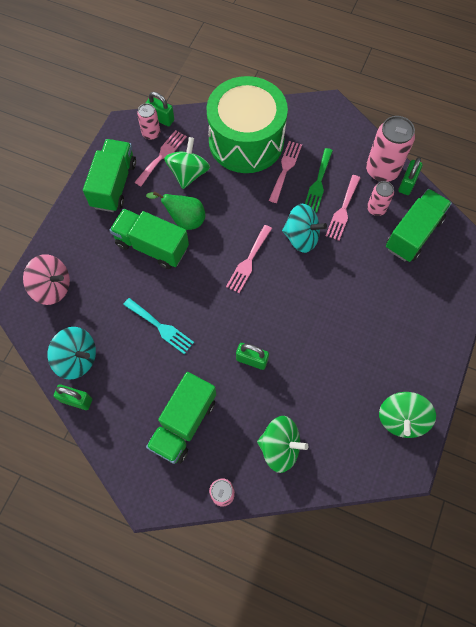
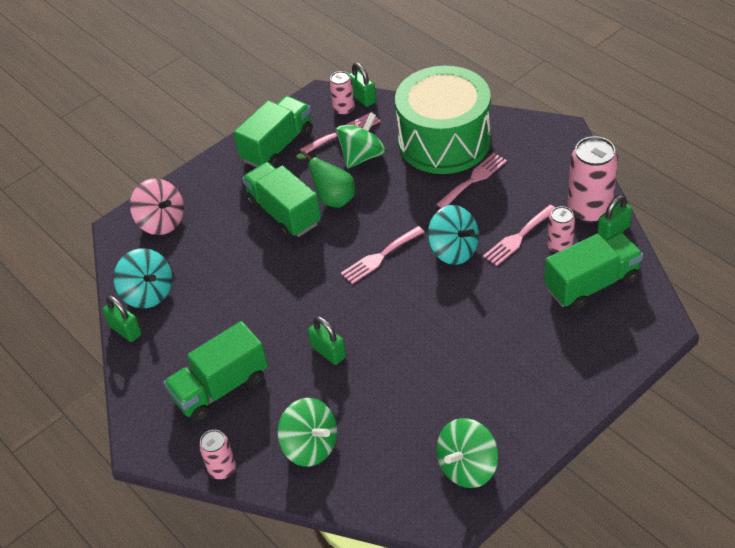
camera: 30 degrees right, 20 degrees down
turquoise fork [123,298,194,354] -> none
green fork [305,148,333,213] -> none

